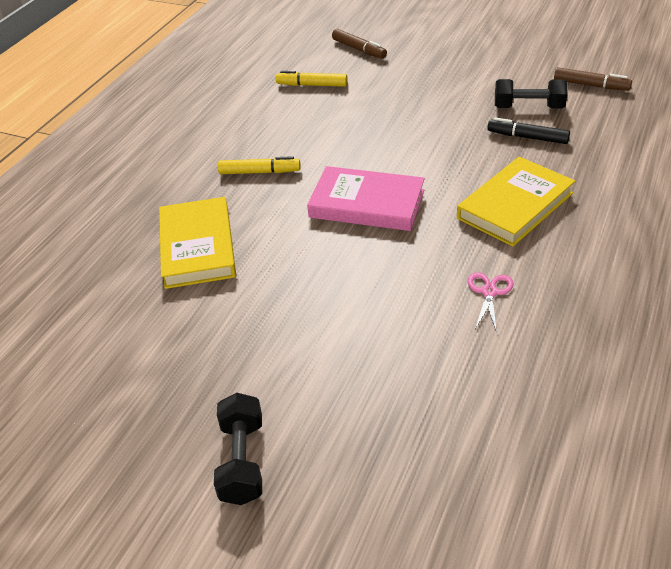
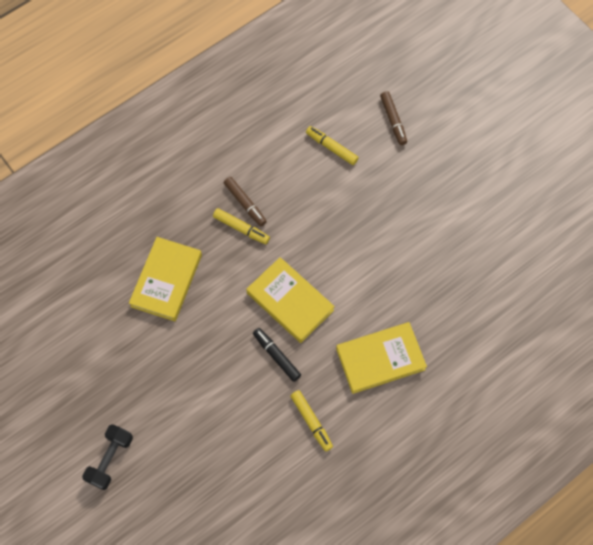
camera: 25 degrees right, 25 degrees up
pink book [307,166,425,231] -> yellow book [246,257,335,343]
pink scissors [468,272,513,332] -> yellow marker [290,390,333,451]
black marker [487,117,570,144] -> black marker moved to [253,328,301,382]
black dumbbell [495,79,568,109] -> none
brown marker [554,67,632,91] -> brown marker moved to [224,177,267,226]

